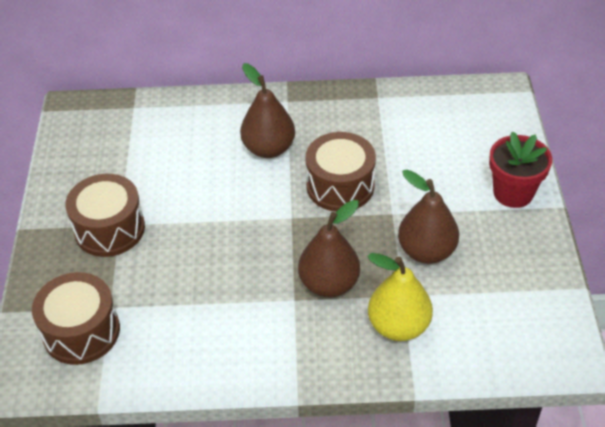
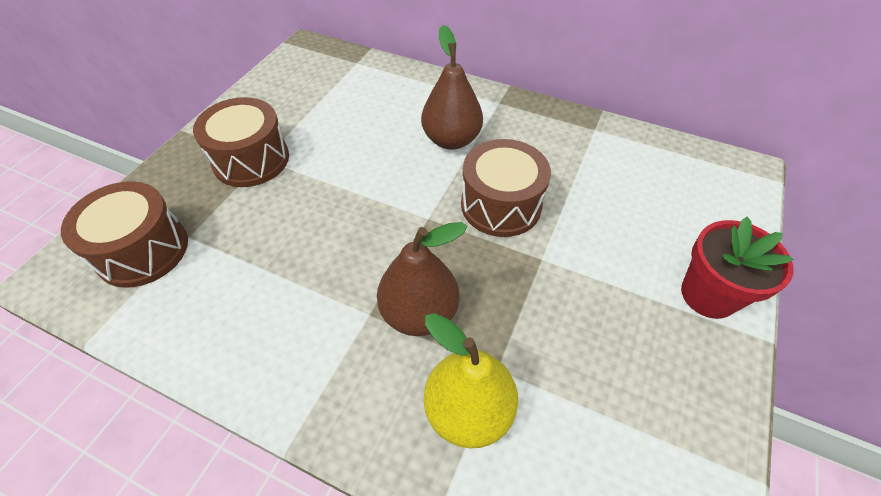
camera: 25 degrees right, 5 degrees up
brown pear [398,170,459,264] -> none

